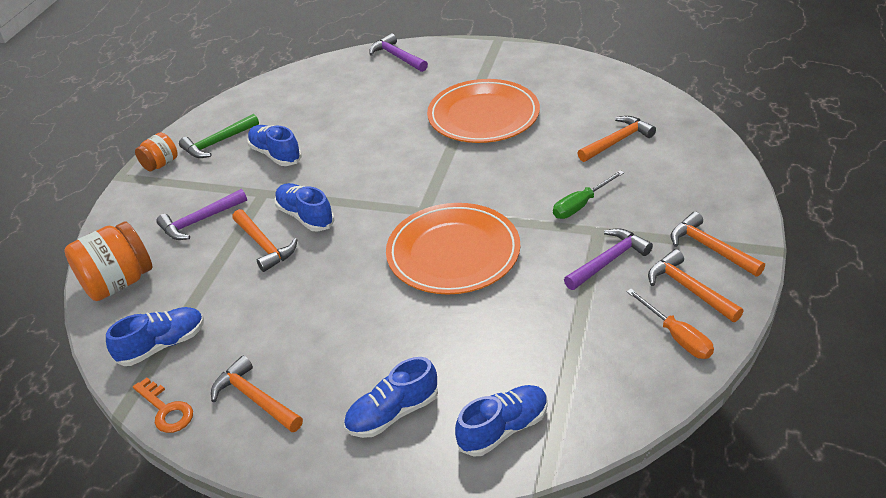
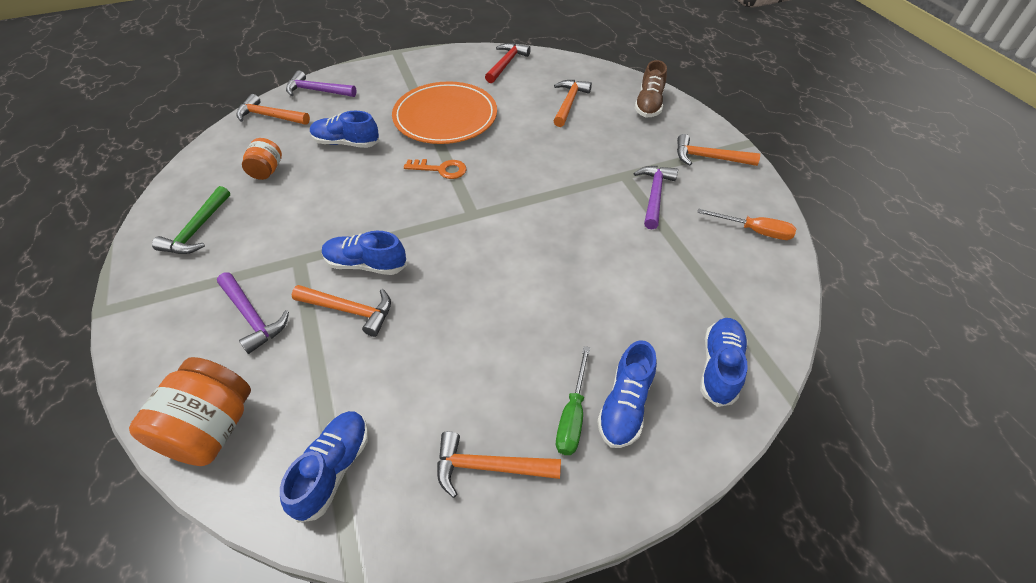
camera: 40 degrees left, 10 degrees up
orange key [133,378,193,433] -> orange key moved to [404,159,466,179]
orange jar [135,132,178,172] -> orange jar moved to [242,138,282,180]
purple hammer [156,189,247,240] -> purple hammer turned 60 degrees counterclockwise [217,272,289,354]
blue shoe [247,125,302,166] -> blue shoe moved to [310,111,380,148]
orange plate [386,203,520,294] -> none
green screwdriver [553,170,624,219] -> green screwdriver moved to [556,346,590,455]
orange hammer [648,249,744,322] -> orange hammer moved to [236,94,310,125]
none -> red hammer [485,43,531,83]
none -> brown shoe [635,60,667,117]

